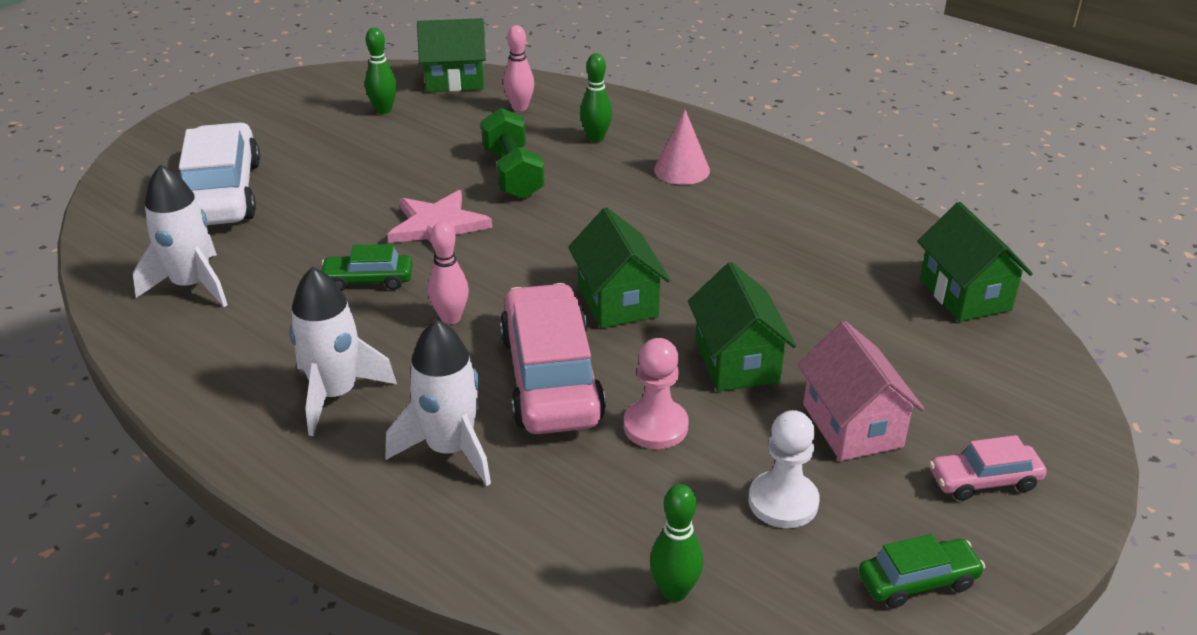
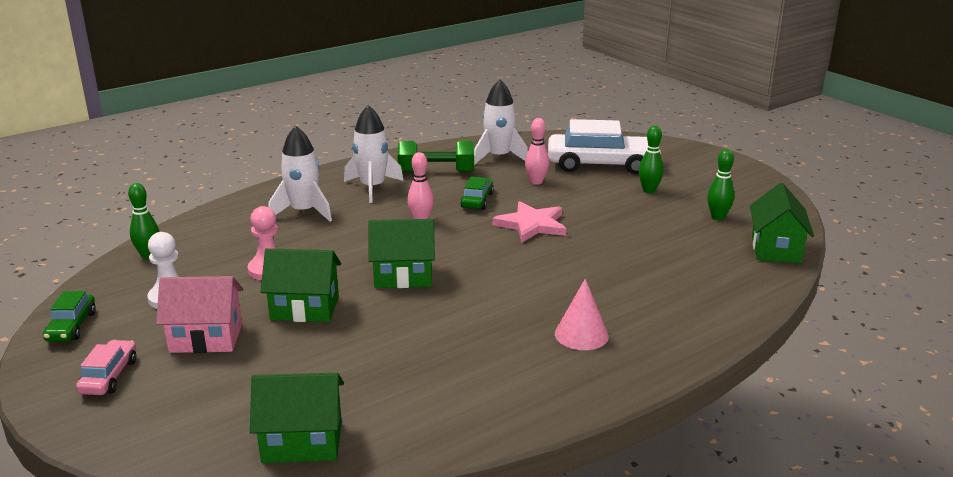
camera: 105 degrees right, 10 degrees down
green dumbbell [481,108,545,199] -> green dumbbell moved to [397,141,474,173]
pink car [499,283,606,434] -> none
pink bowling pin [503,25,534,111] -> pink bowling pin moved to [525,118,549,185]
green bowling pin [580,53,612,142] -> green bowling pin moved to [639,125,664,193]

